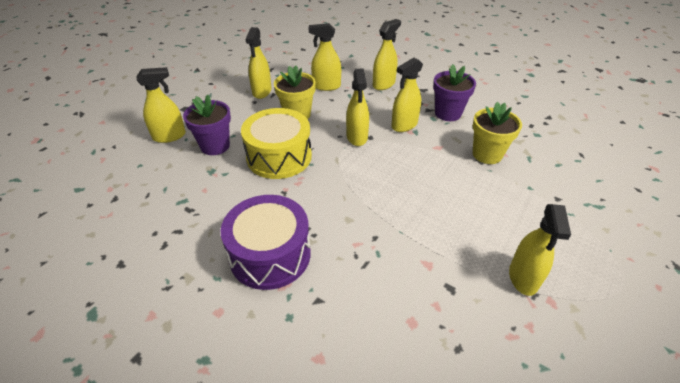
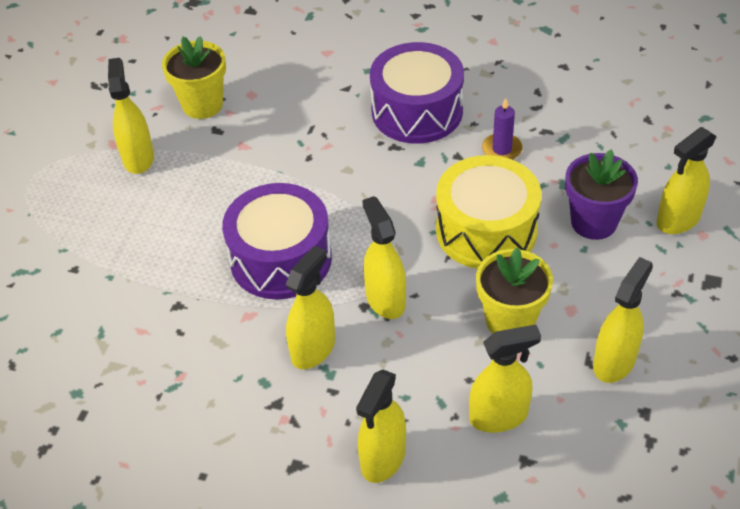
camera: 165 degrees right, 5 degrees up
yellow spray bottle [245,27,272,99] -> yellow spray bottle turned 45 degrees clockwise [593,257,653,383]
purple flower pot [433,64,476,121] -> none
yellow flower pot [473,102,522,164] -> yellow flower pot moved to [162,36,226,119]
none -> purple drum [222,183,332,299]
none -> purple candle [482,98,523,160]

